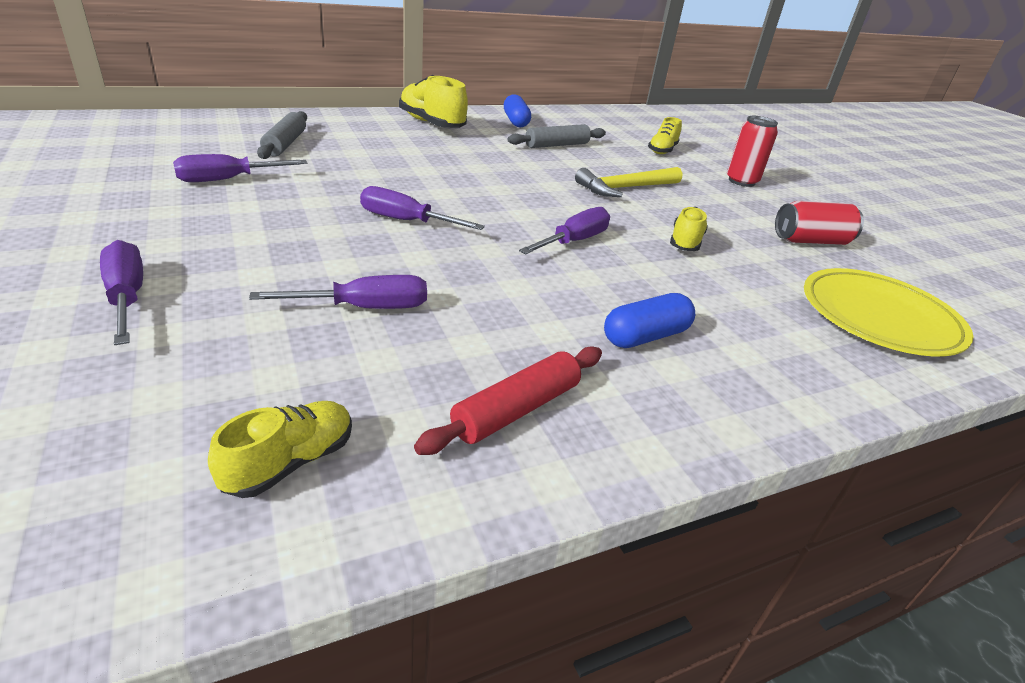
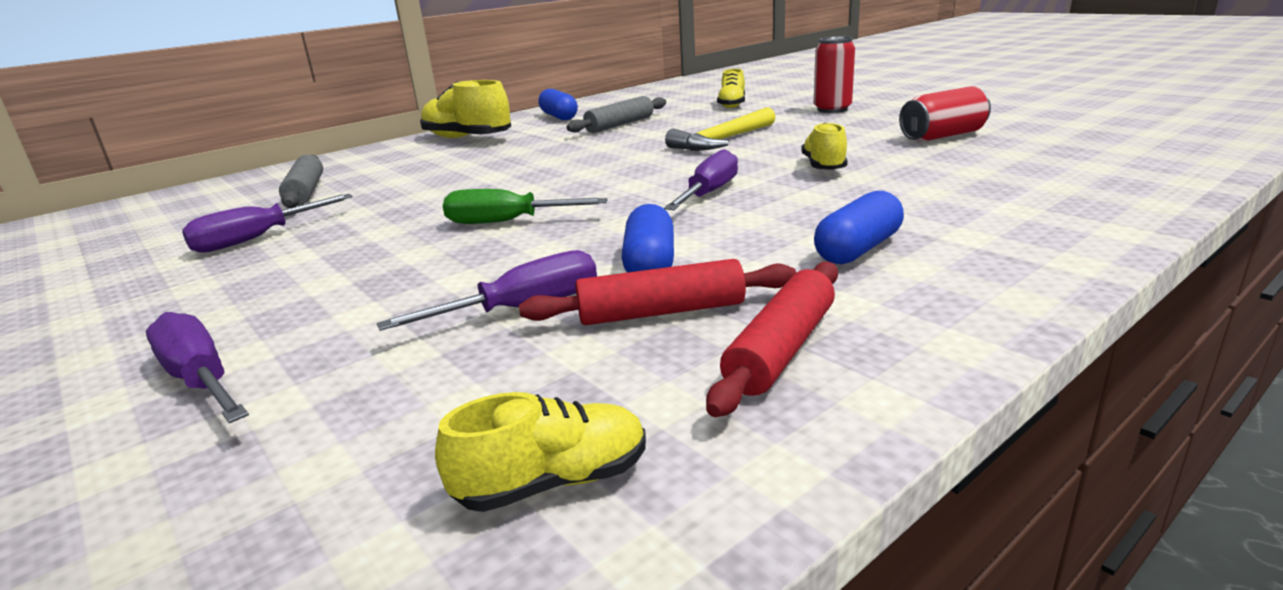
camera: 10 degrees left, 10 degrees down
yellow shoe [208,401,352,498] -> yellow shoe turned 45 degrees clockwise [435,392,646,512]
purple screwdriver [360,186,485,230] -> green screwdriver [443,189,608,224]
yellow plate [804,268,974,357] -> none
none -> red rolling pin [519,259,796,325]
none -> blue capsule [621,204,674,273]

